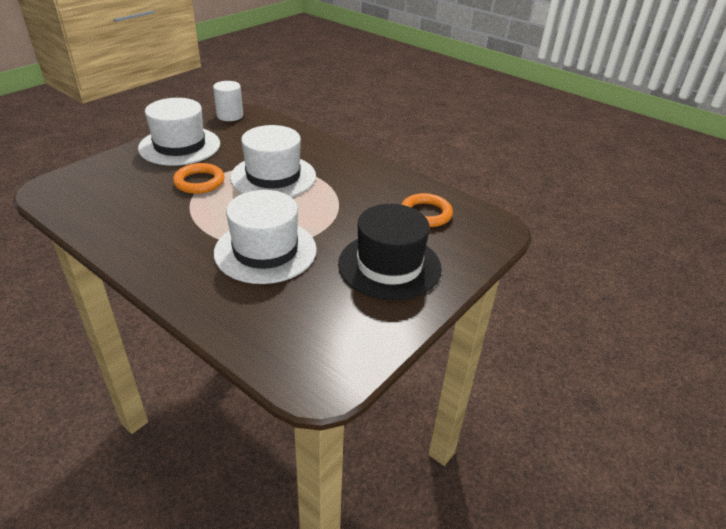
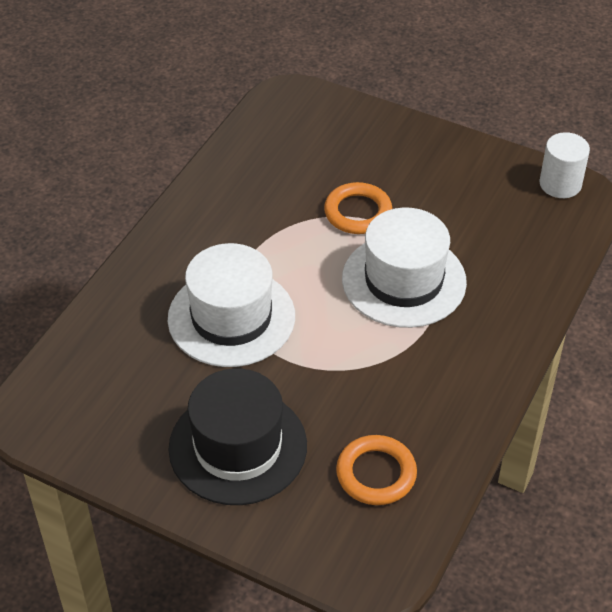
camera: 80 degrees right, 10 degrees up
white hat [138,98,220,166] -> none

